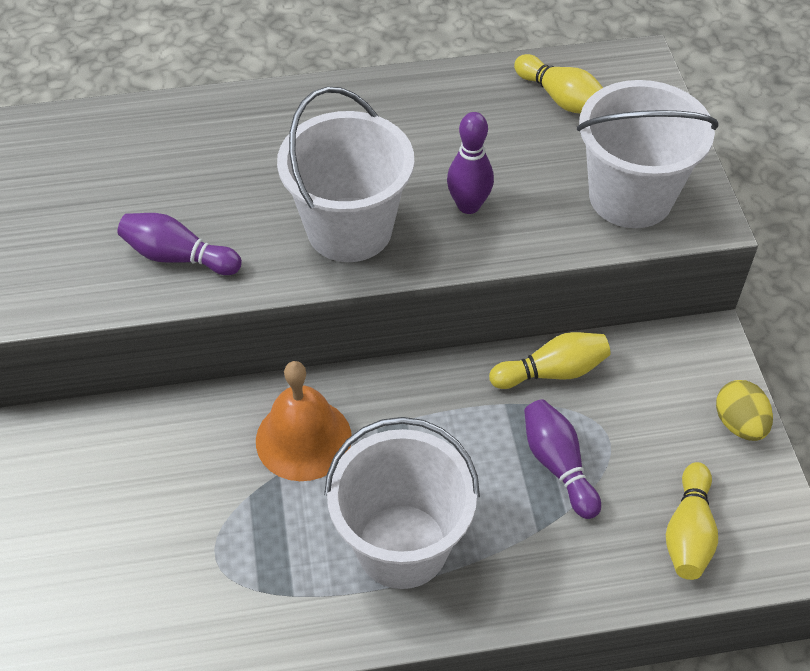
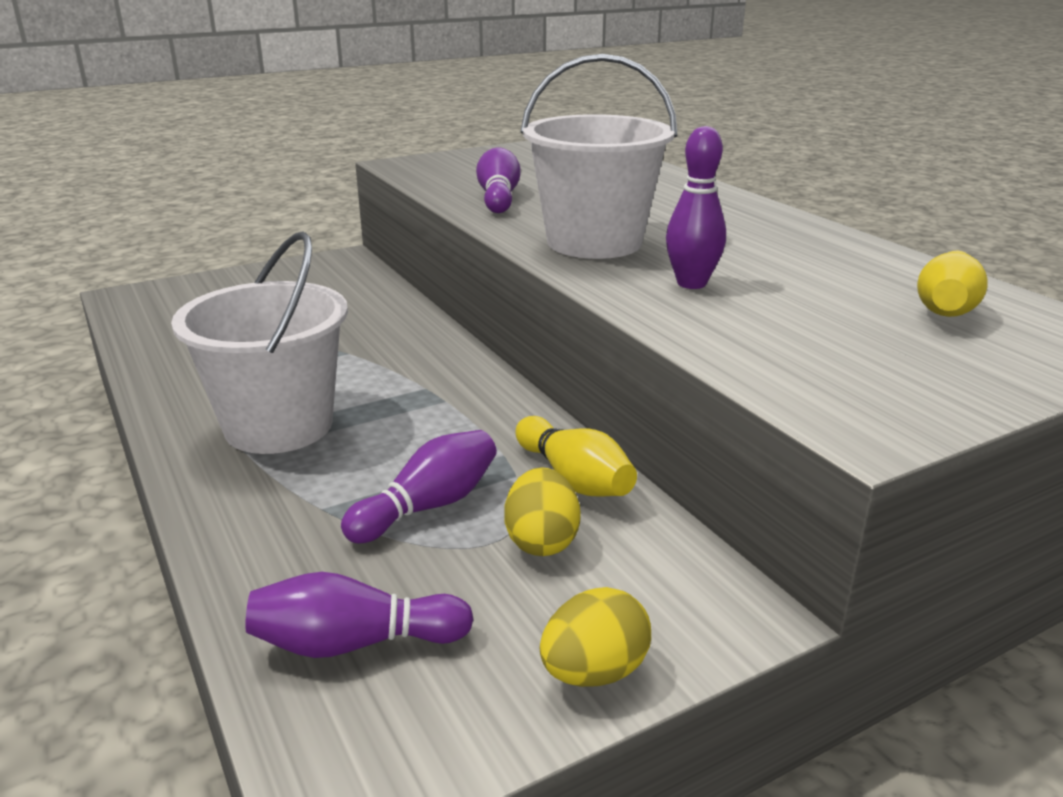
camera: 70 degrees right, 25 degrees down
orange bell [256,361,352,481] -> none
white bucket [577,80,719,228] -> none
yellow bowling pin [666,462,718,580] -> purple bowling pin [245,572,474,658]
none -> yellow egg [504,467,581,556]

